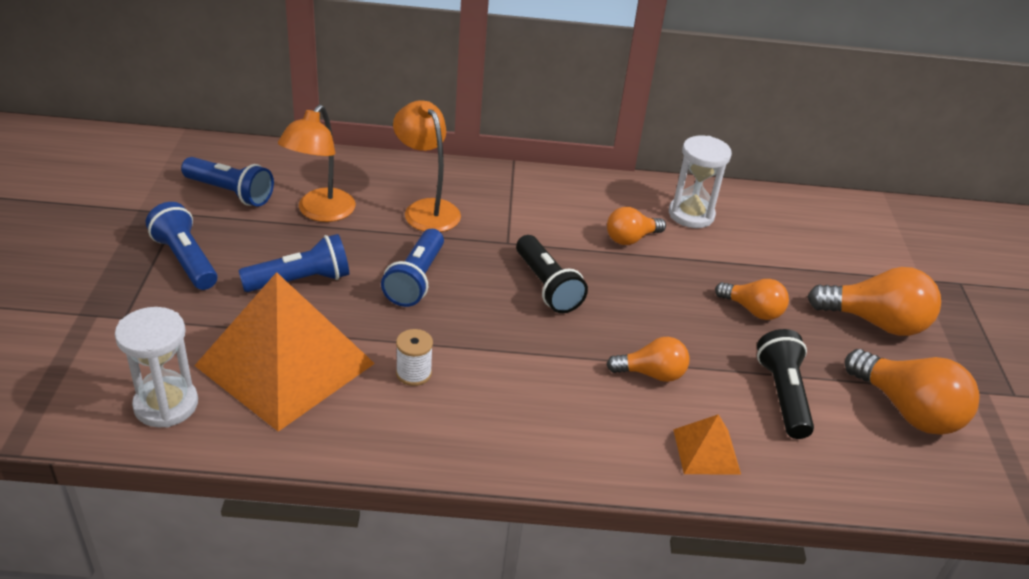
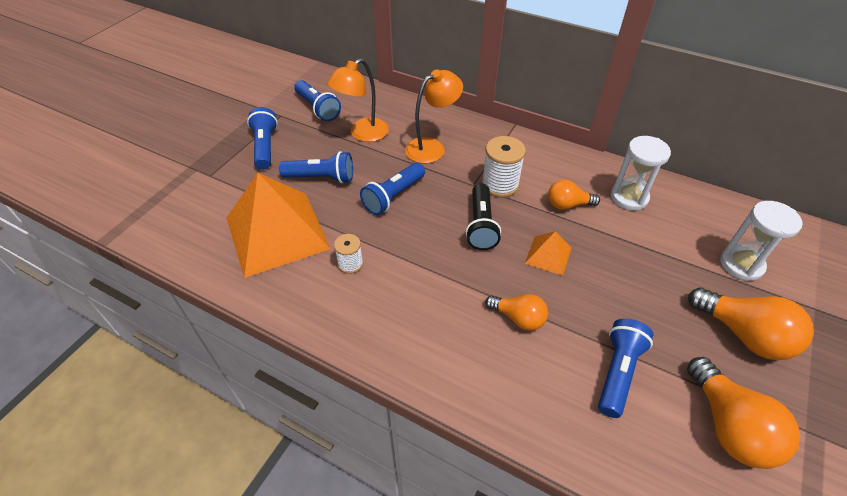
camera: 30 degrees right, 10 degrees up
white hourglass [115,307,198,428] -> white hourglass moved to [720,201,803,281]
orange lamp [393,100,461,232] -> orange lamp turned 60 degrees clockwise [405,69,463,164]
orange pyramid [673,414,741,475] -> orange pyramid moved to [525,231,571,276]
orange light bulb [715,279,789,320] -> none
black flashlight [757,329,814,439] -> blue flashlight [598,318,653,418]
none -> white spool [482,136,526,197]

